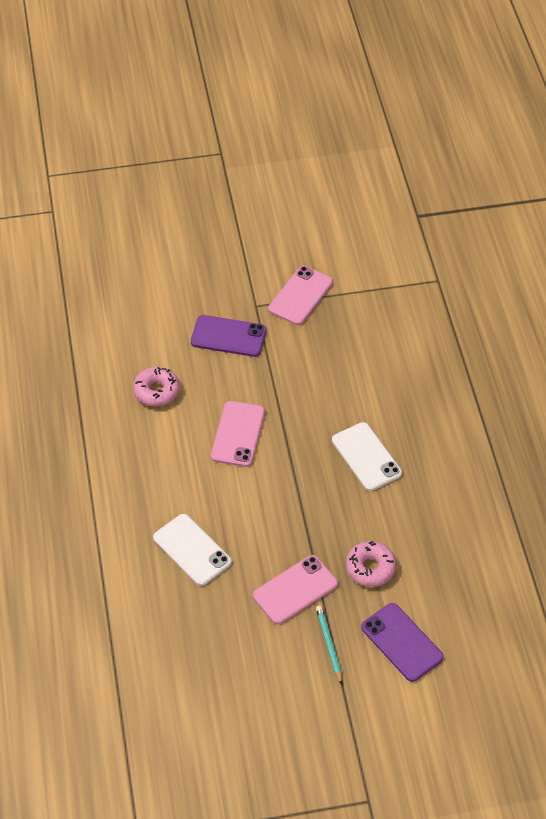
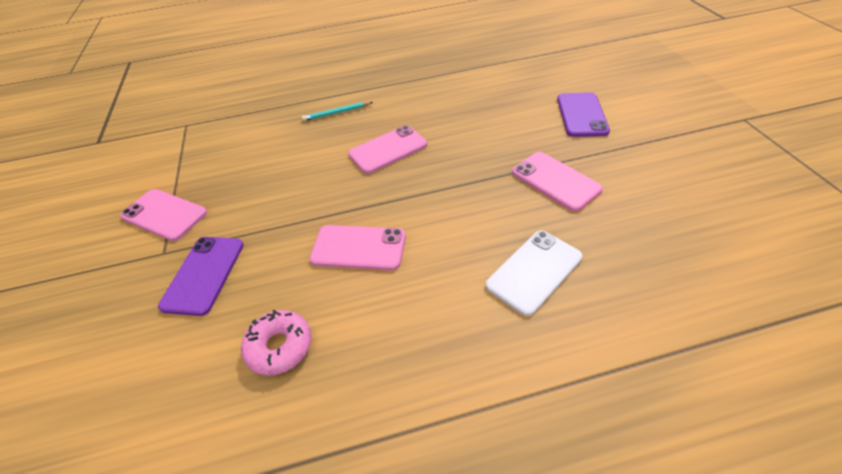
camera: 90 degrees left, 5 degrees down
turquoise pencil [316,605,342,685] -> turquoise pencil moved to [302,102,373,121]
white phone [332,422,402,491] -> pink phone [348,125,427,174]
pink donut [346,541,396,587] -> none
purple phone [361,603,444,682] -> purple phone turned 45 degrees counterclockwise [557,92,610,137]

